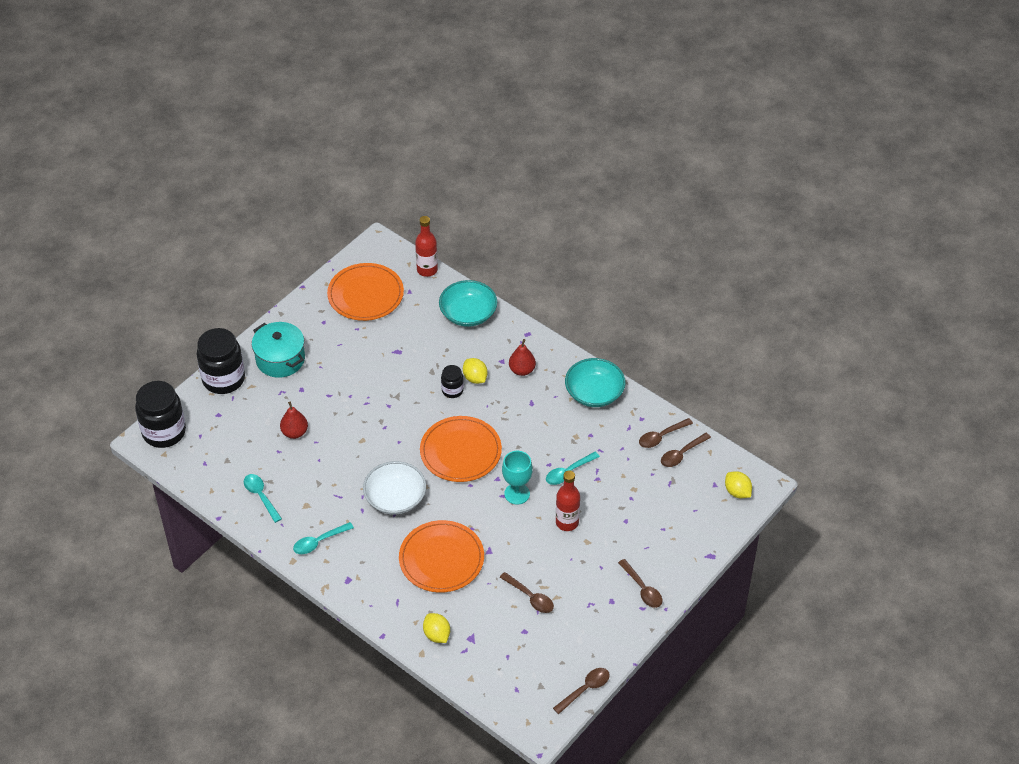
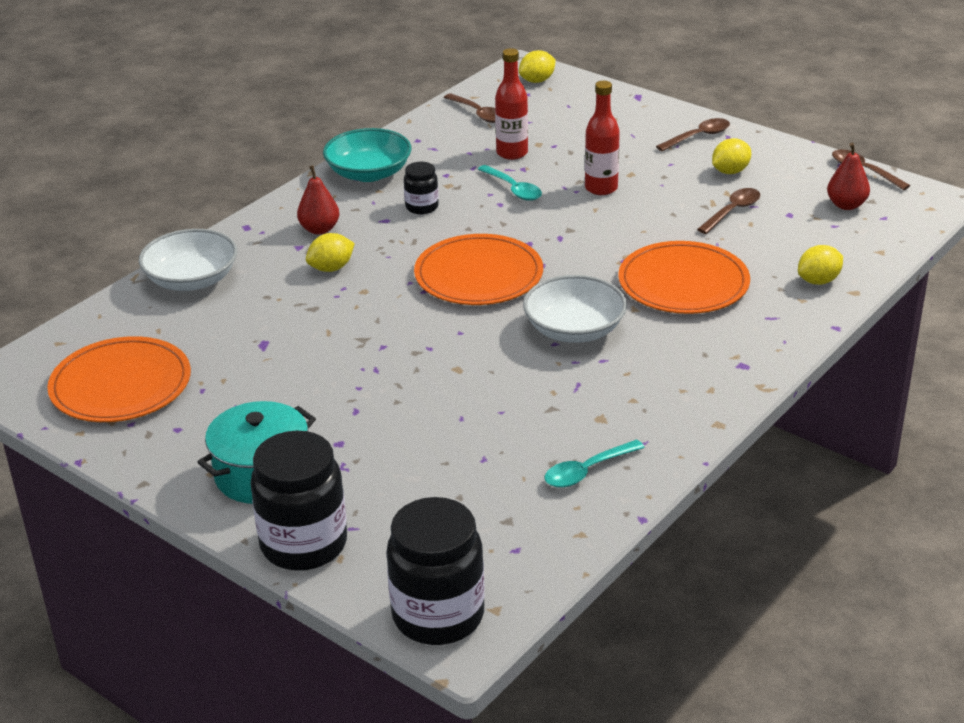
camera: 90 degrees left, 15 degrees down
red pear [280,401,308,439] -> red pear moved to [827,143,870,210]
turquoise spoon [293,522,354,554] -> none
red bottle [415,216,438,277] -> red bottle moved to [495,48,528,160]
turquoise bowl [439,280,497,327] -> white bowl [139,229,237,291]
black jar [441,365,464,398] -> black jar moved to [404,162,439,214]
turquoise goblet [502,451,533,505] -> none
brown spoon [639,418,693,448] -> none
none -> yellow lemon [712,138,751,174]

